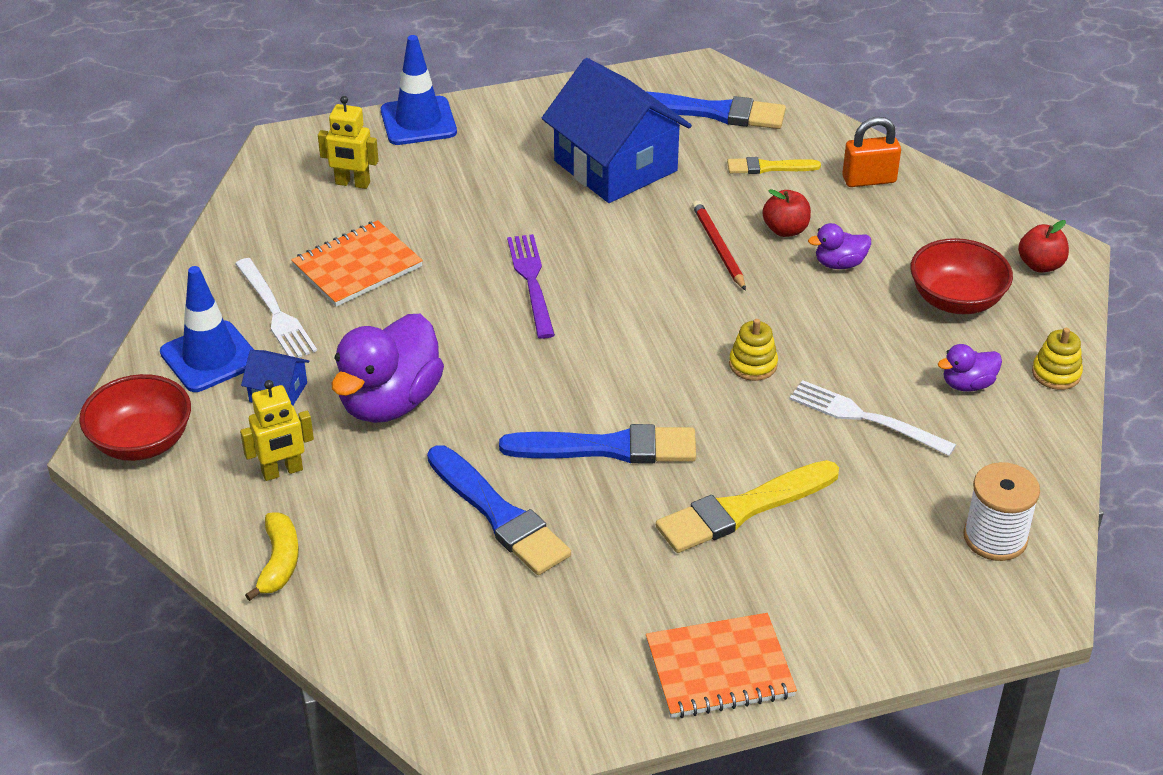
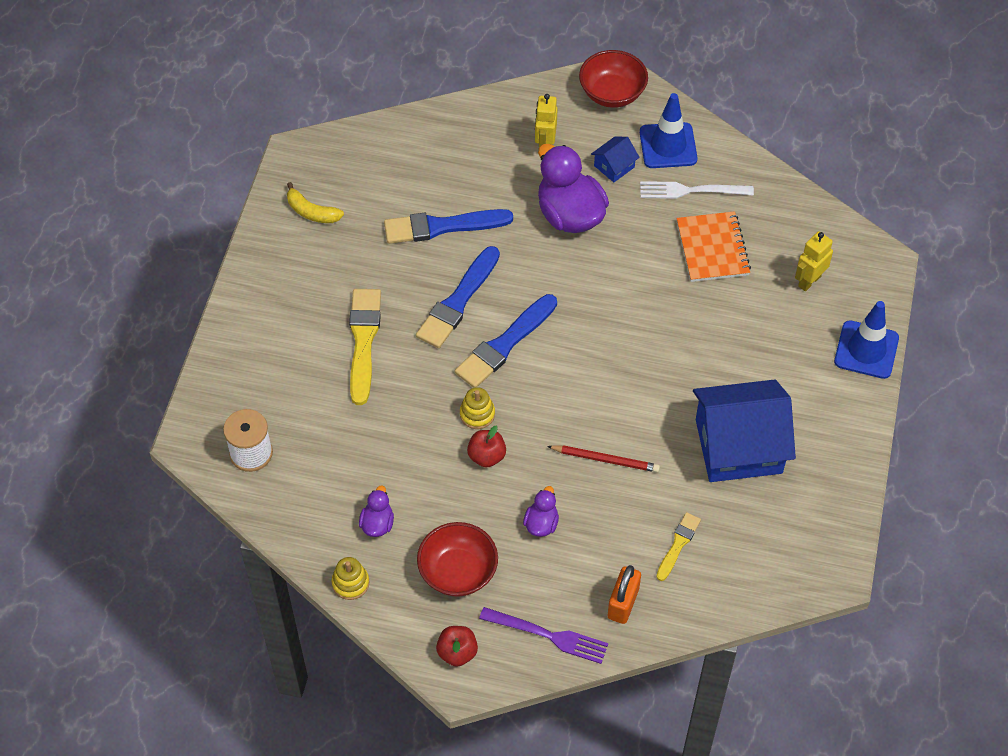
camera: 120 degrees right, 15 degrees up
yellow banana [245,512,299,601] -> yellow banana moved to [287,182,344,223]
purple fork [507,234,555,339] -> purple fork moved to [479,607,608,664]
orange notebook [646,613,797,718] -> none
blue brush [647,92,786,129] -> blue brush moved to [455,294,557,388]
red apple [762,189,811,237] -> red apple moved to [467,426,506,468]
white fork [789,380,956,456] -> none

